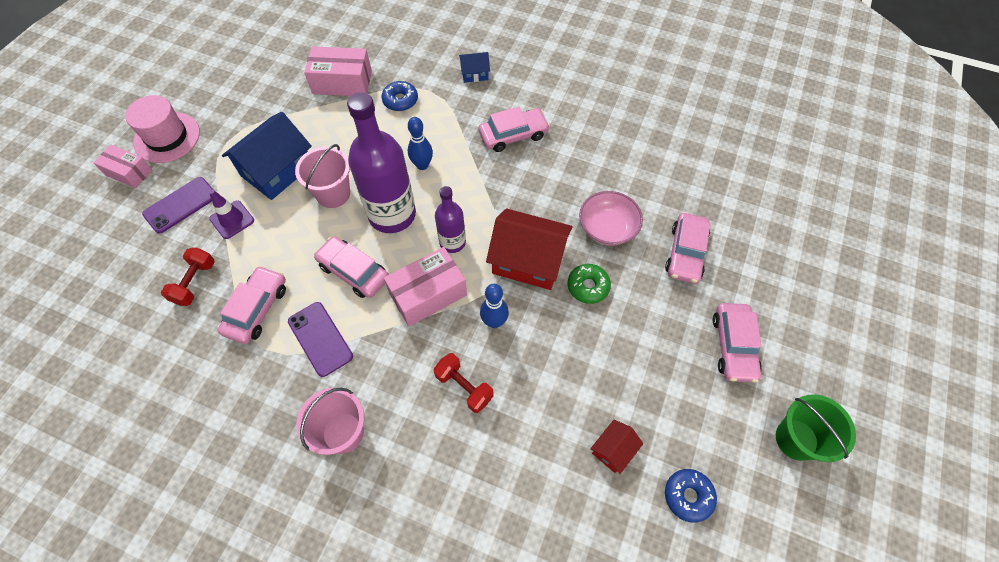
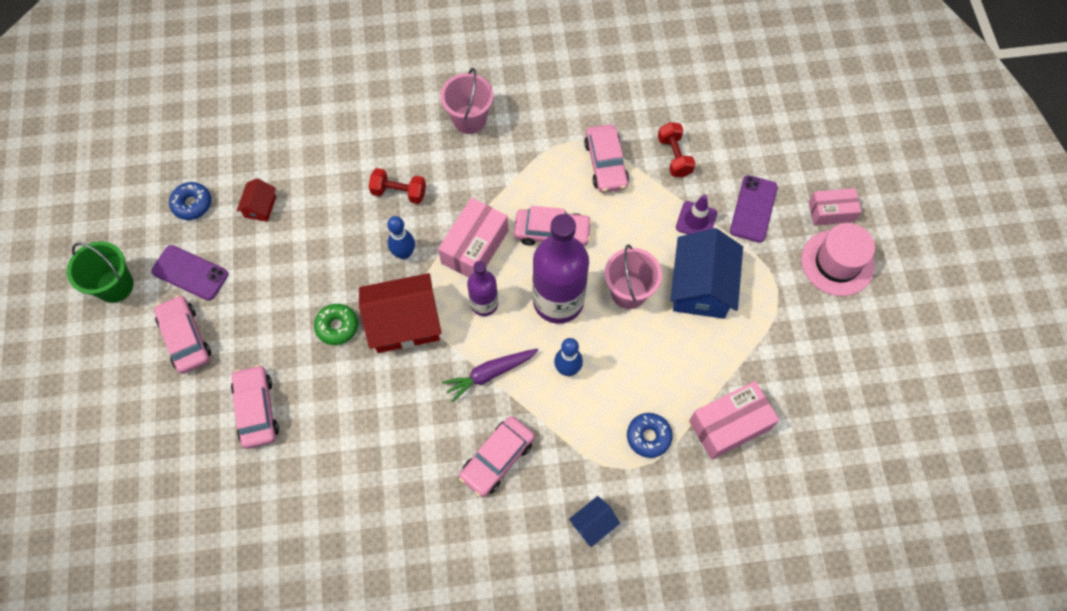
camera: 150 degrees right, 5 degrees up
purple phone [288,302,353,377] -> purple phone moved to [151,245,228,301]
pink bowl [579,191,643,245] -> none
none -> purple carrot [442,349,538,403]

